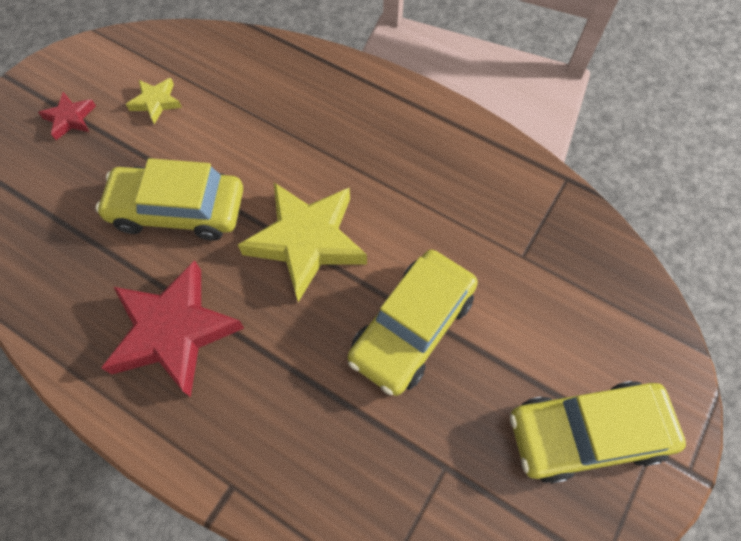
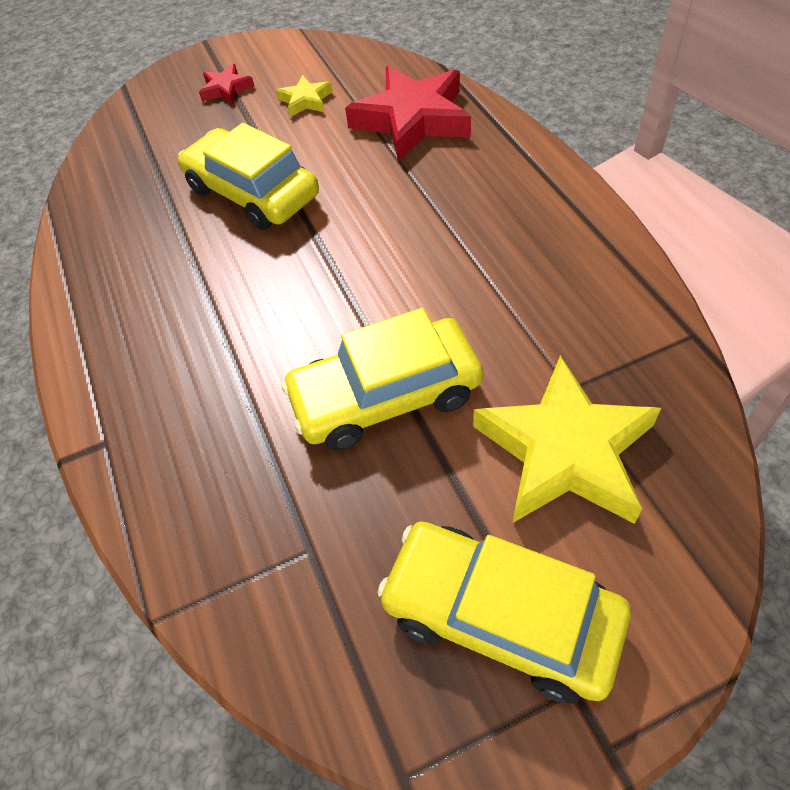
camera: 40 degrees right, 10 degrees down
red star [101,260,244,397] -> red star moved to [345,66,471,162]
yellow star [238,183,367,302] -> yellow star moved to [473,355,661,524]

